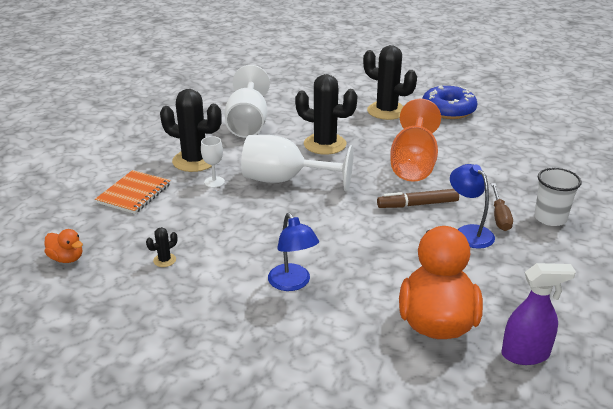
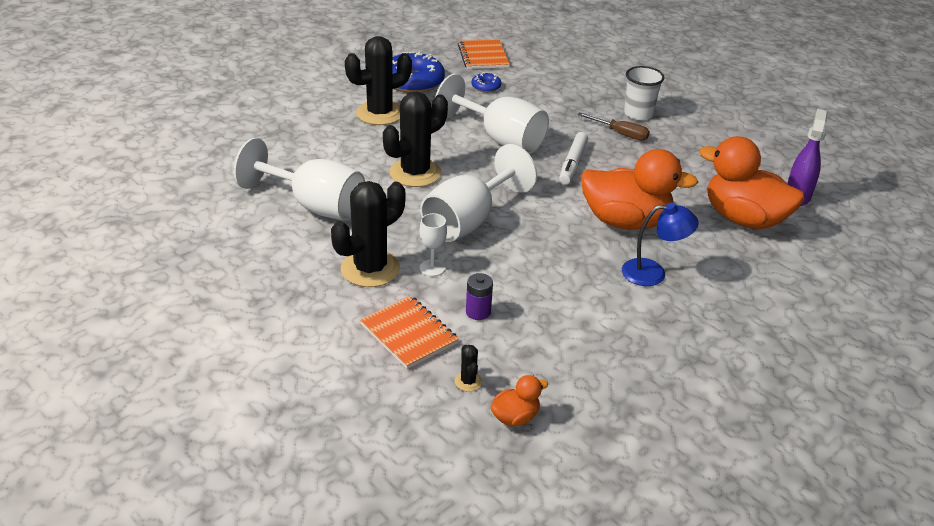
camera: 65 degrees left, 5 degrees up
black cactus [146,227,177,267] -> black cactus moved to [454,345,482,392]
brown marker [377,189,459,208] -> white marker [559,132,588,185]
orange goblet [390,99,441,182] -> white goblet [435,74,549,154]
blue lamp [450,164,495,249] -> none
none -> orange notebook [458,39,510,69]
none -> purple battery [466,273,493,320]
none -> blue donut [471,73,502,93]
none -> orange duck [581,149,698,230]

